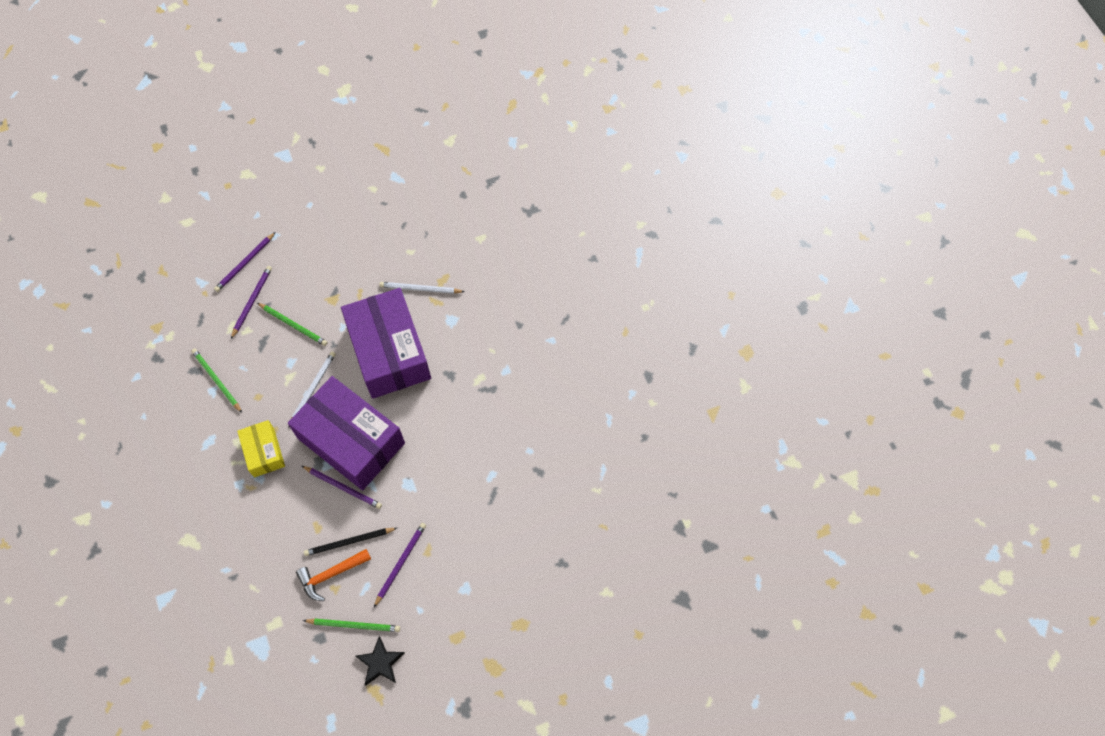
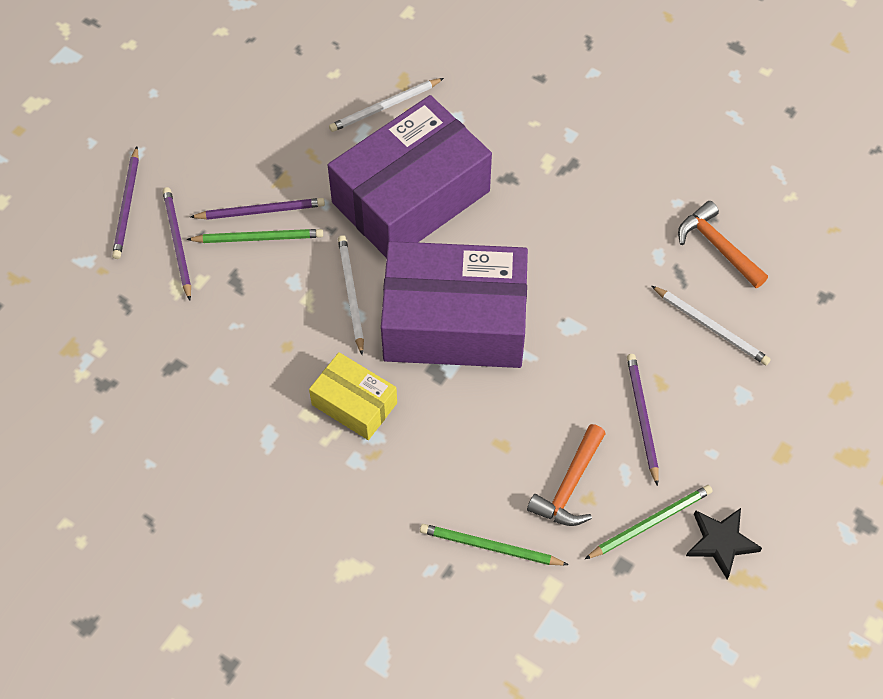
camera: 35 degrees left, 5 degrees down
green pencil [191,349,242,413] -> green pencil moved to [420,524,569,565]
purple pencil [302,466,382,509] -> purple pencil moved to [190,198,325,220]
black pencil [304,528,397,556] -> none
purple box [341,288,431,399] -> purple box turned 75 degrees counterclockwise [328,95,492,258]
none -> white pencil [652,286,771,365]
none -> orange hammer [678,201,768,288]

